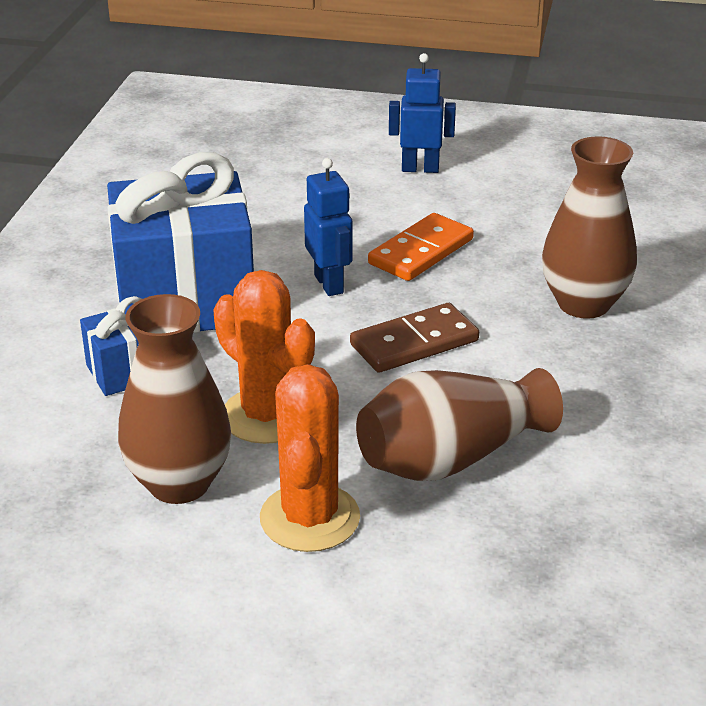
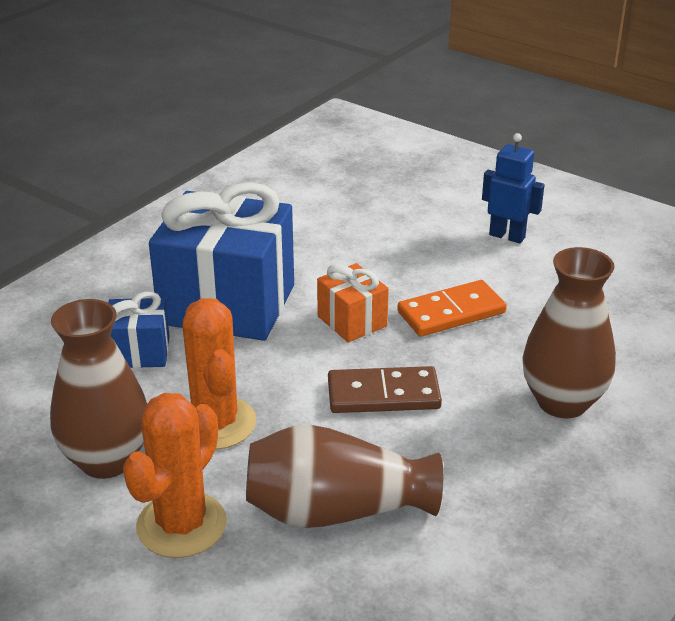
camera: 25 degrees right, 0 degrees up
blue robot [304,158,353,296] -> orange gift [317,263,389,343]

